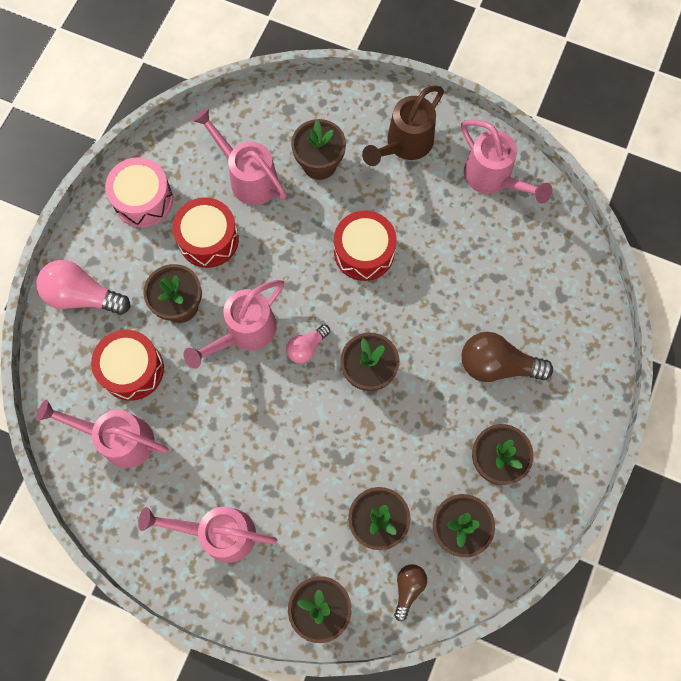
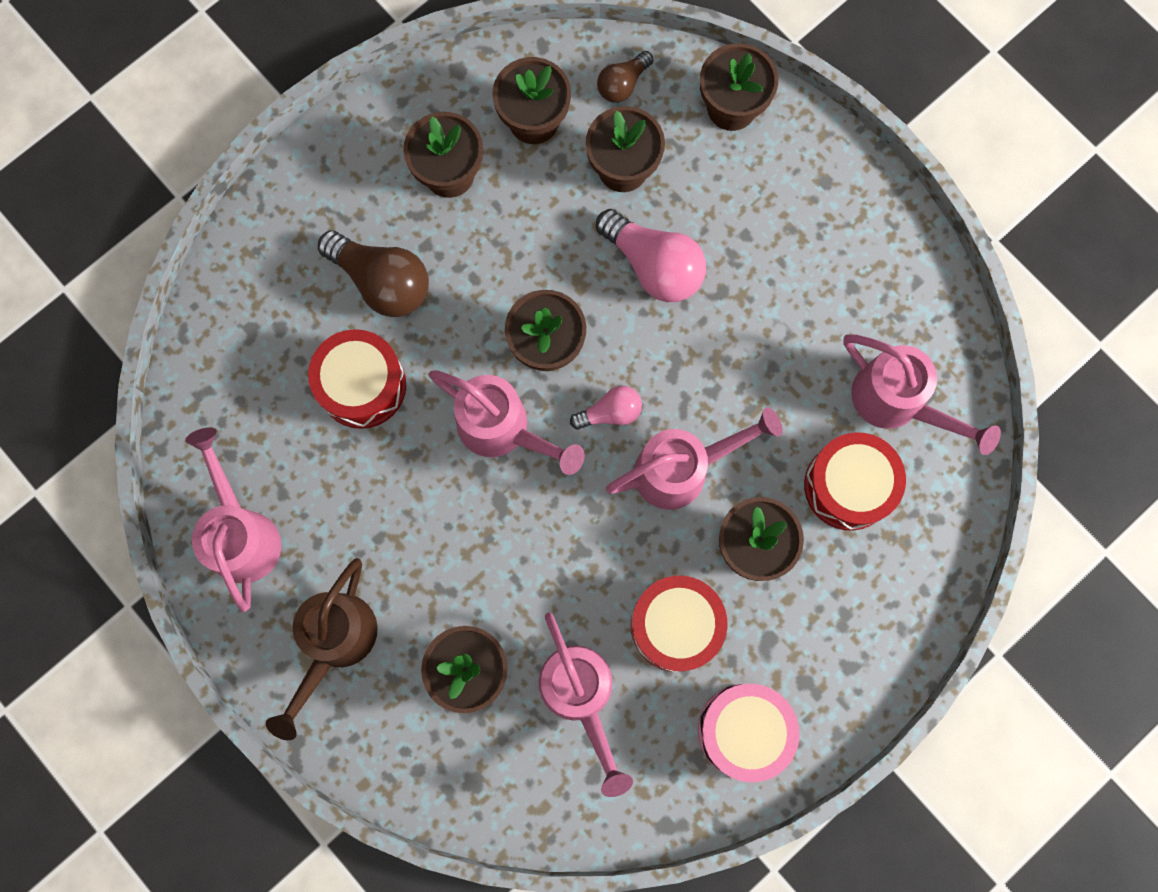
camera: 155 degrees left, 5 degrees up
pink light bulb [36,260,130,315] -> pink light bulb moved to [596,209,706,302]
pink watering can [138,507,277,563] -> pink watering can moved to [429,370,585,475]
red drum [334,210,397,281] -> red drum moved to [308,329,406,429]
brown watering can [362,86,444,166] -> brown watering can turned 135 degrees clockwise [266,558,378,740]

